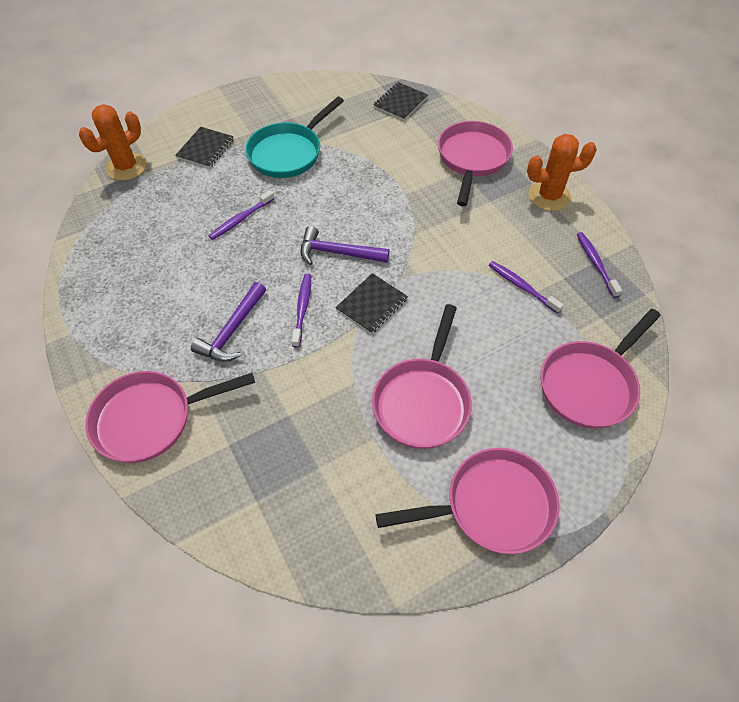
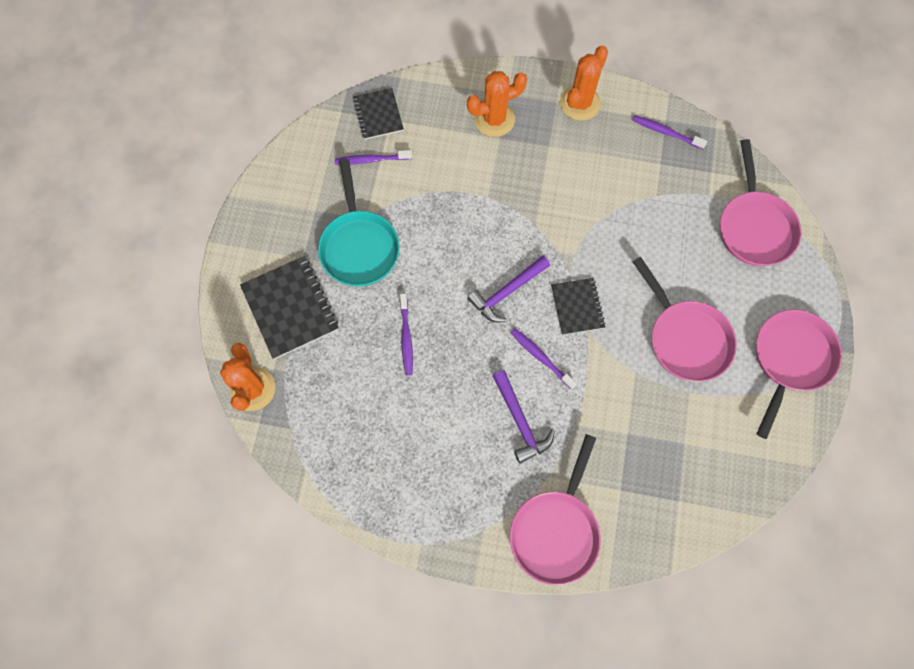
camera: 50 degrees left, 15 degrees up
black notebook [175,127,234,168] -> black notebook [240,256,339,359], size x1.61
pink pan [438,121,513,206] -> orange cactus [467,71,527,137]
purple toothbrush [489,261,564,314] -> purple toothbrush moved to [335,150,412,165]

